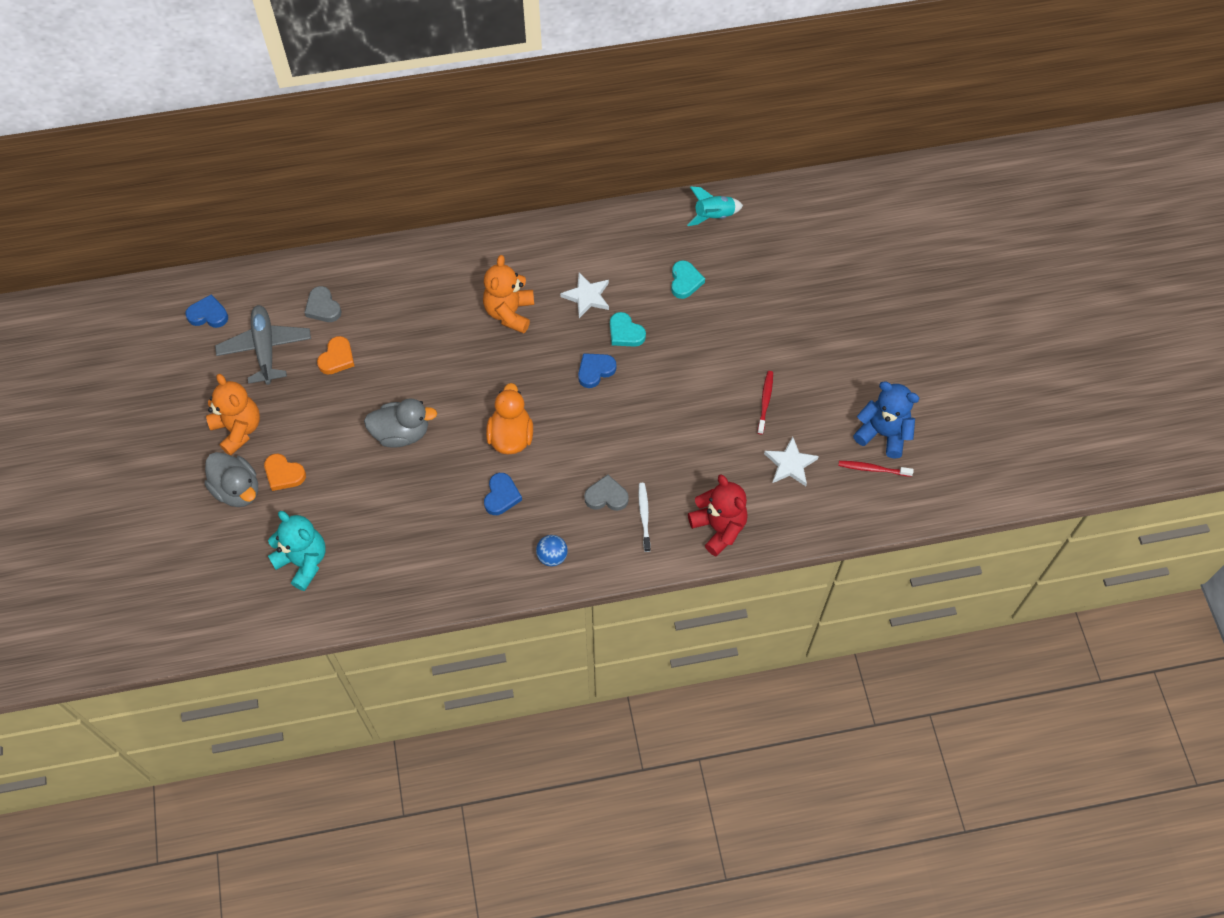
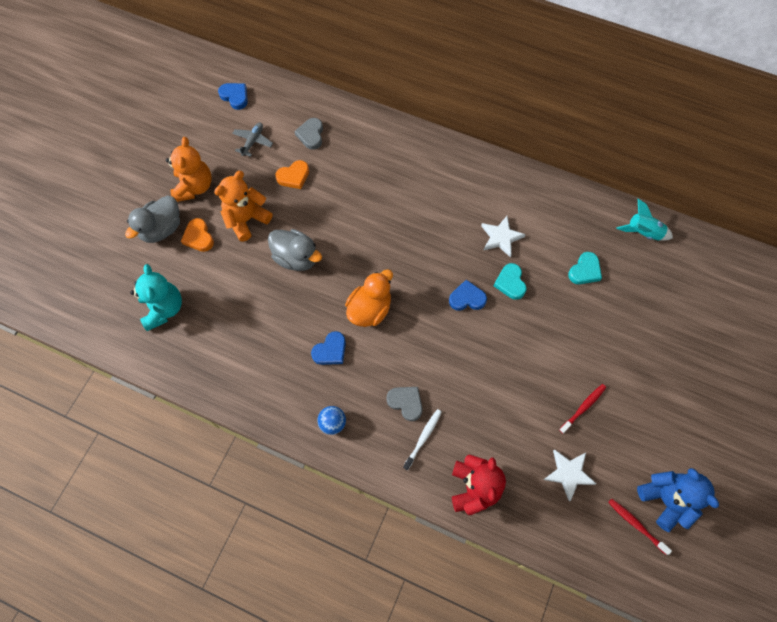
camera: 35 degrees right, 5 degrees up
grey duck [204,452,258,507] -> grey duck turned 45 degrees clockwise [125,196,180,243]
grey plane [215,305,311,385] -> grey plane [232,122,273,157], size x0.56
orange teddy bear [483,255,534,334] -> orange teddy bear moved to [214,171,272,242]

